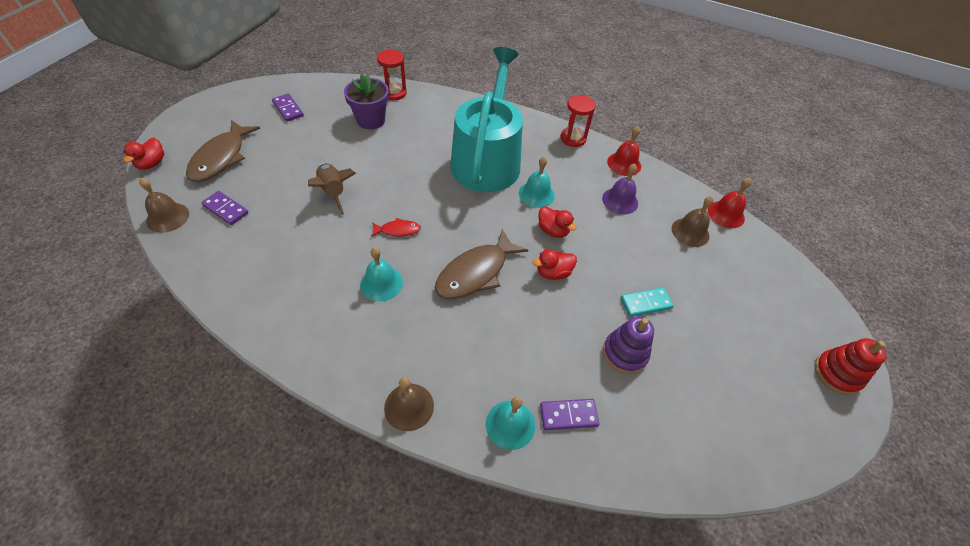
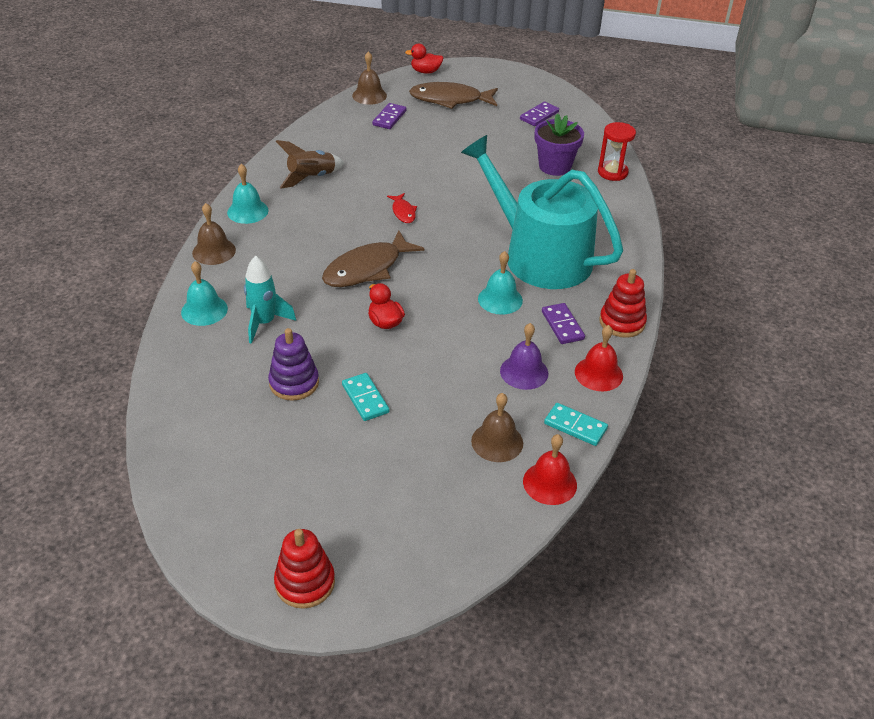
camera: 80 degrees right, 10 degrees down
brown rocket [308,163,356,215] -> brown rocket moved to [276,140,344,189]
turquoise bell [360,247,403,301] -> turquoise bell moved to [227,164,268,224]
brown fish [435,229,528,299] -> brown fish turned 75 degrees counterclockwise [322,231,425,287]
turquoise watering can [450,47,523,192] -> turquoise watering can turned 135 degrees counterclockwise [461,135,623,289]
red duck [538,206,577,238] -> none
purple domino [540,399,599,430] -> purple domino moved to [542,303,585,344]
red hourglass [560,95,596,147] -> red stacking toy [599,269,647,338]
none -> turquoise rocket [244,256,296,344]
none -> turquoise domino [544,403,608,446]

